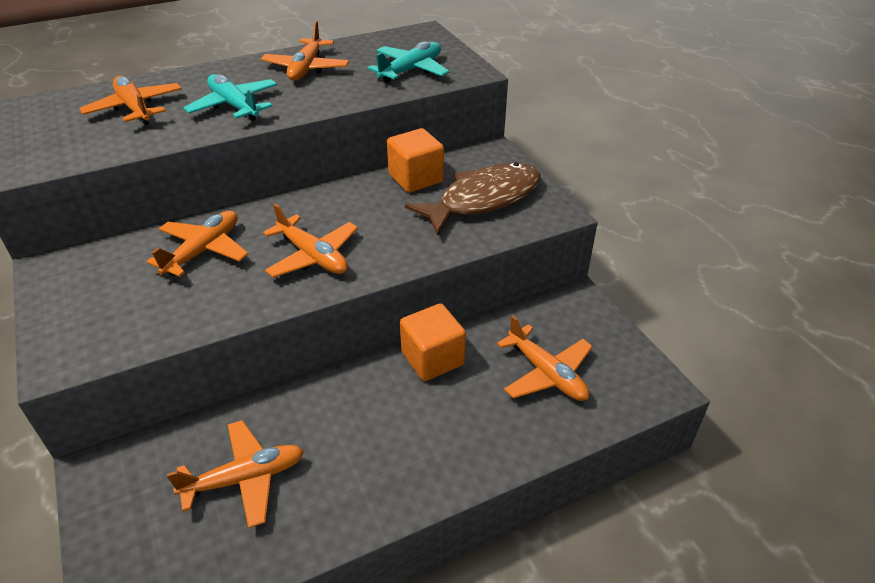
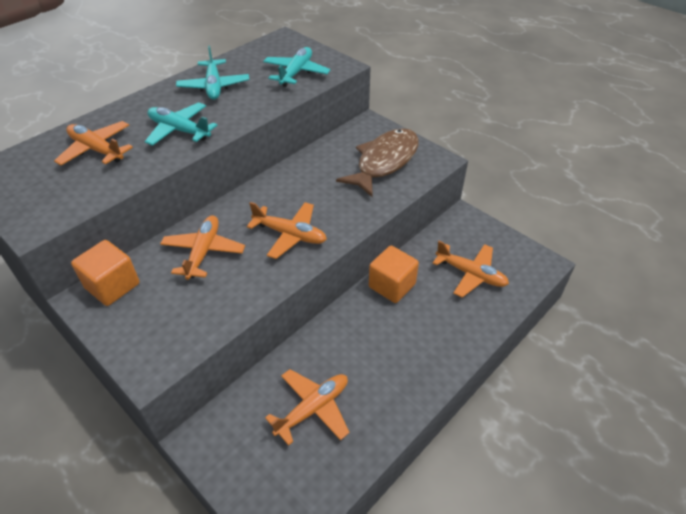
camera: 20 degrees left, 5 degrees up
orange plane [261,21,349,81] -> turquoise plane [176,45,249,100]
orange cube [387,128,444,193] -> orange cube moved to [71,240,140,306]

